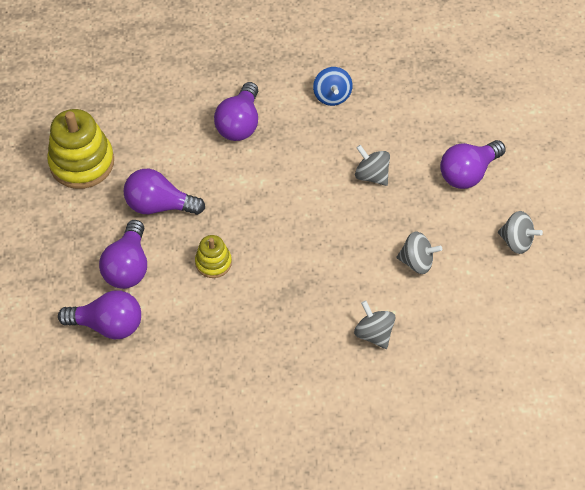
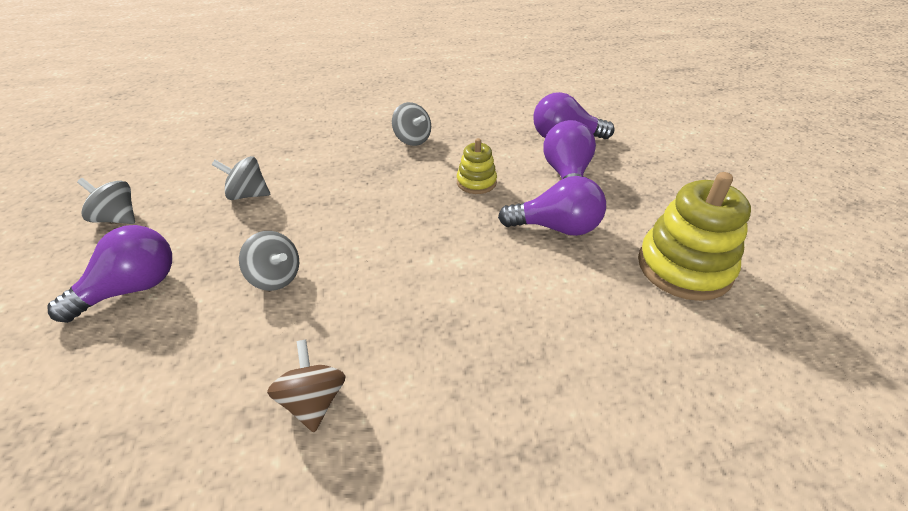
camera: 175 degrees right, 15 degrees down
purple light bulb [214,82,258,141] -> none
blue spinning top [313,67,353,106] -> brown spinning top [267,340,346,432]
grey spinning top [354,300,396,349] -> grey spinning top moved to [392,102,431,146]

